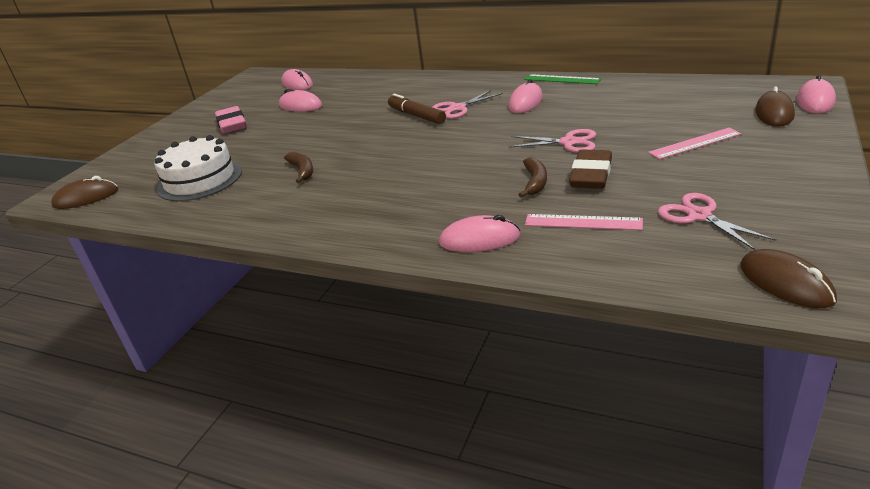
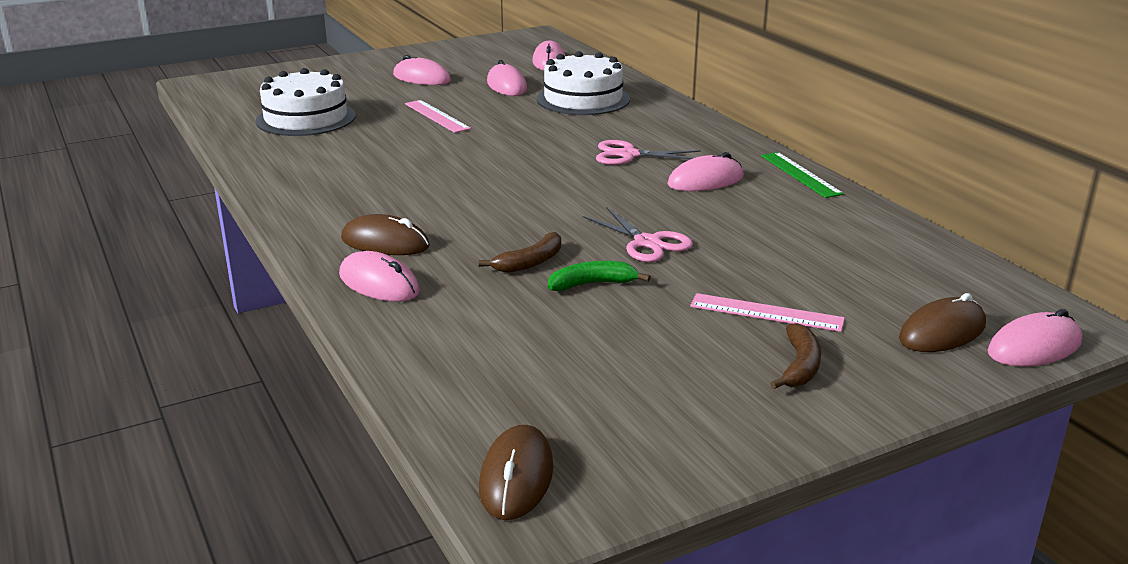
camera: 35 degrees right, 5 degrees down
brown mouse [51,176,118,209] -> brown mouse moved to [341,214,430,255]
pink eraser [215,106,247,134] -> pink mouse [393,55,451,85]
brown banana [284,152,313,183] -> brown banana moved to [770,323,822,389]
brown marker [388,93,446,124] -> none
pink ruler [525,214,643,230] -> pink ruler moved to [405,100,471,133]
brown eraser [569,149,612,189] -> green banana [548,261,651,291]
pink scissors [658,193,776,250] -> none
none -> white cake [537,51,630,115]

